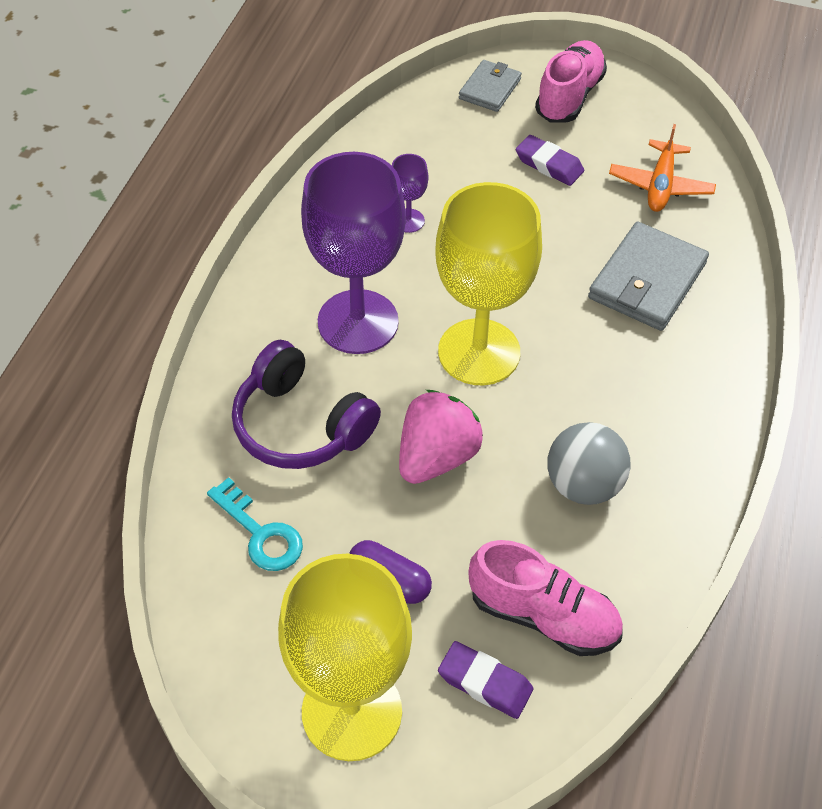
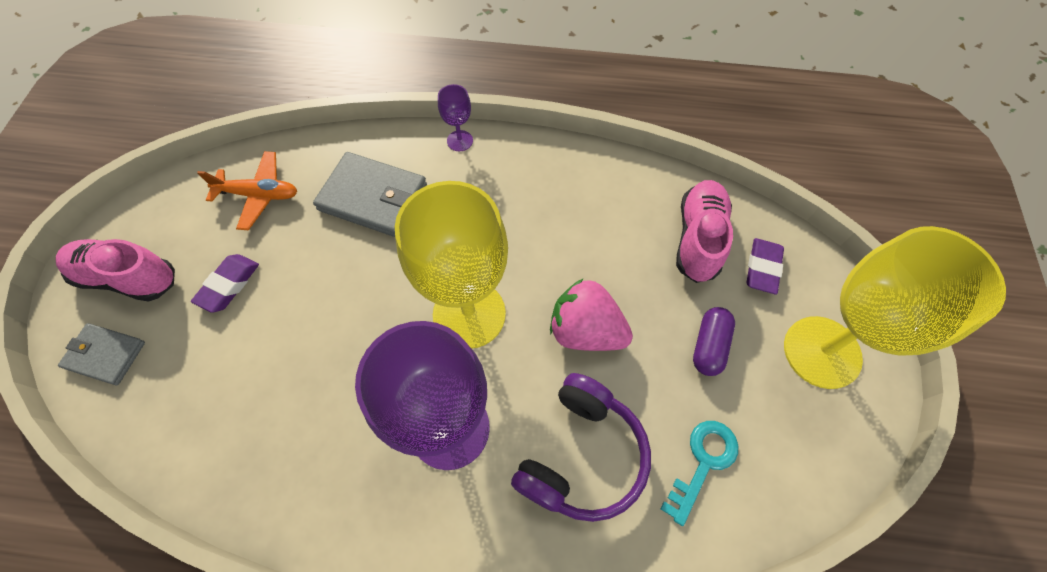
camera: 100 degrees left, 10 degrees up
purple goblet [392,154,428,233] -> purple goblet moved to [438,84,473,151]
grey ball [547,422,631,505] -> none

